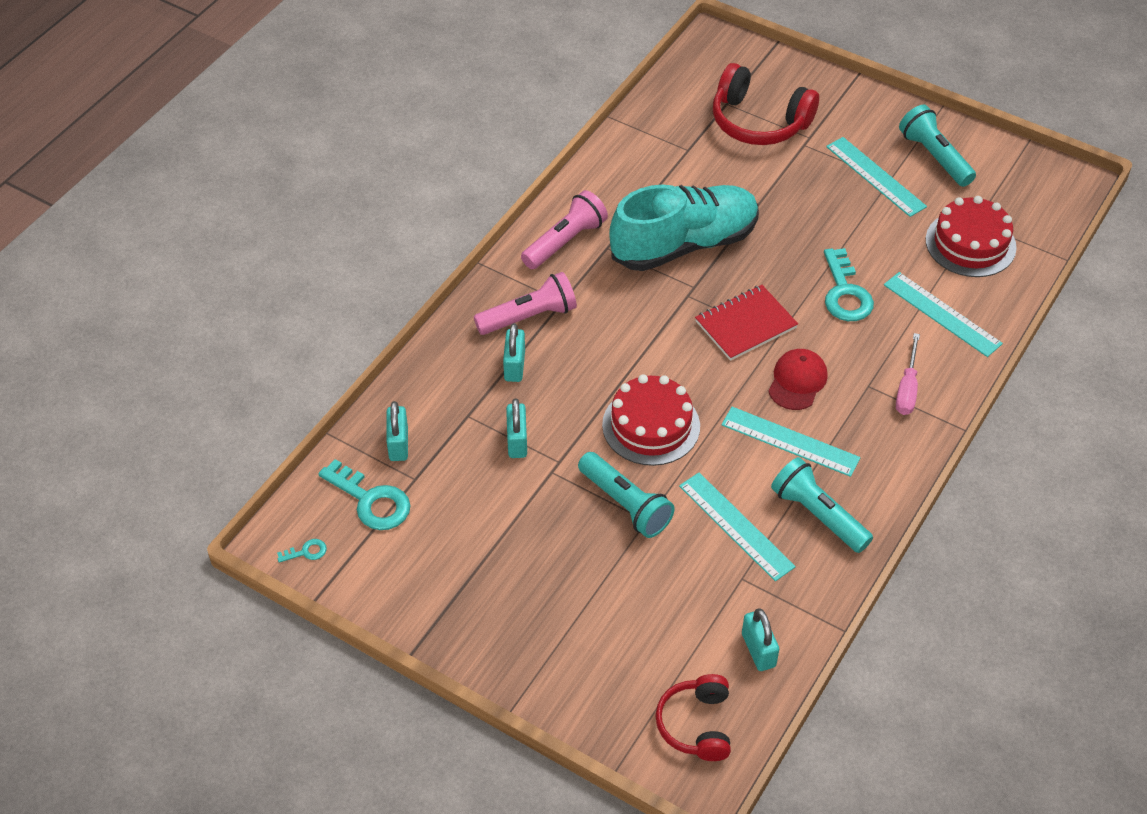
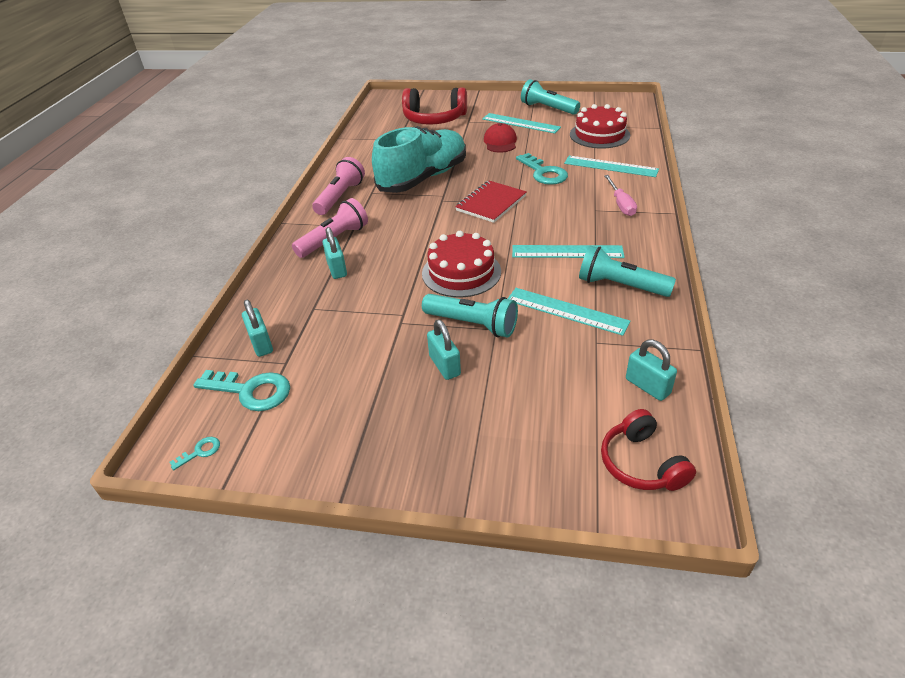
camera: 20 degrees left, 10 degrees down
turquoise padlock [506,398,527,458] -> turquoise padlock moved to [427,320,461,380]
red cap [768,349,828,410] -> red cap moved to [484,123,517,153]

